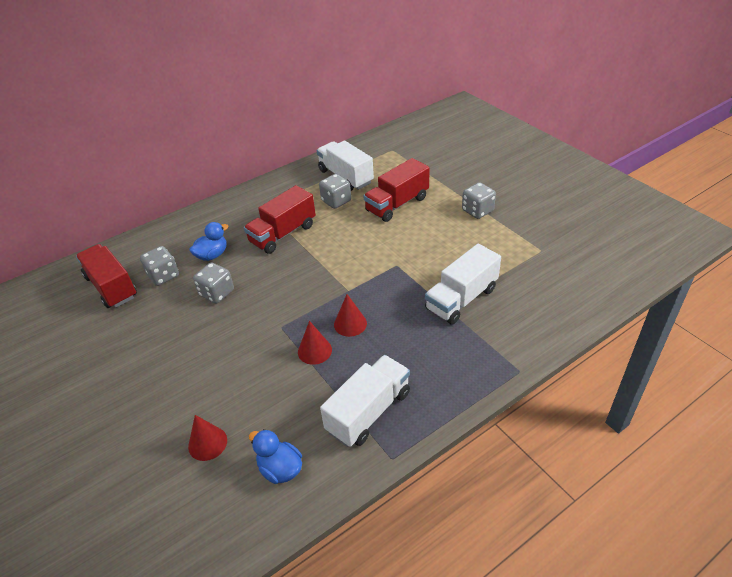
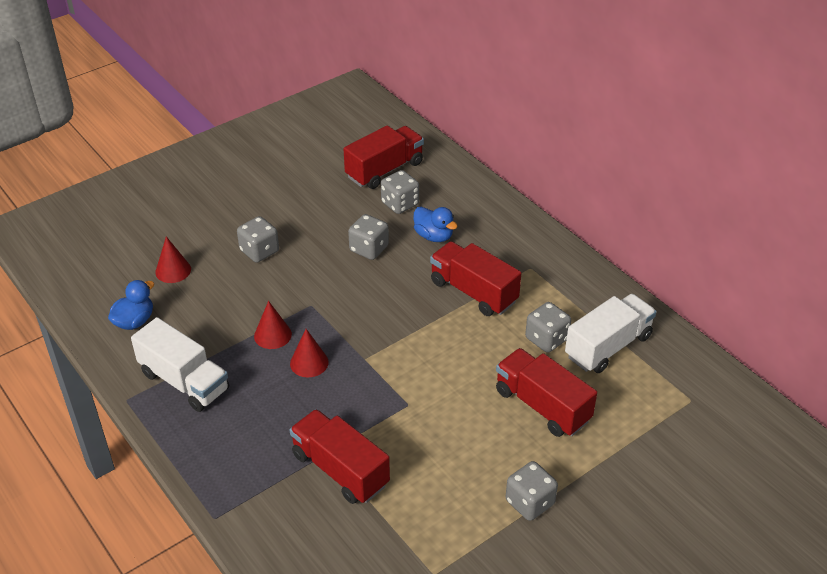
camera: 85 degrees right, 0 degrees up
white truck [425,244,501,324] -> red truck [290,409,390,504]
none -> grey dice [237,216,279,263]

